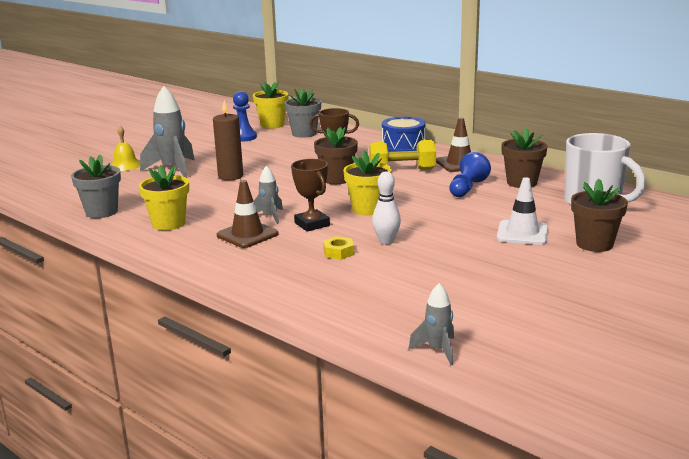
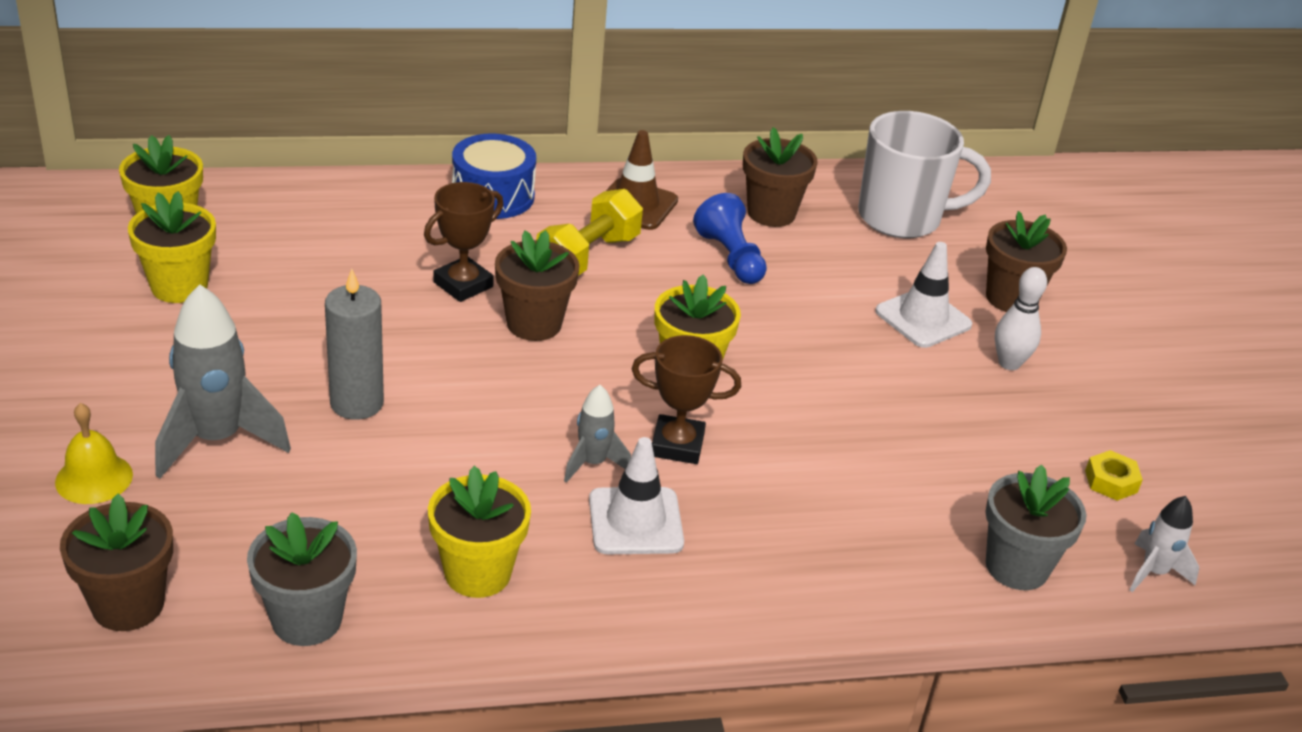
camera: 55 degrees left, 15 degrees up
brown candle [213,100,243,180] -> grey candle [325,269,384,420]
brown traffic cone [217,180,279,248] -> white traffic cone [589,437,684,554]
blue pawn [233,91,257,142] -> yellow flower pot [128,191,216,303]
grey flower pot [284,88,321,138] -> grey flower pot moved to [985,464,1086,590]
yellow nut [323,236,354,260] -> yellow nut moved to [1085,450,1143,501]
white bowling pin [372,172,401,244] -> white bowling pin moved to [995,267,1047,370]
grey rocket [408,283,454,365] -> white rocket [1130,496,1199,592]
none -> brown flower pot [60,494,173,631]

